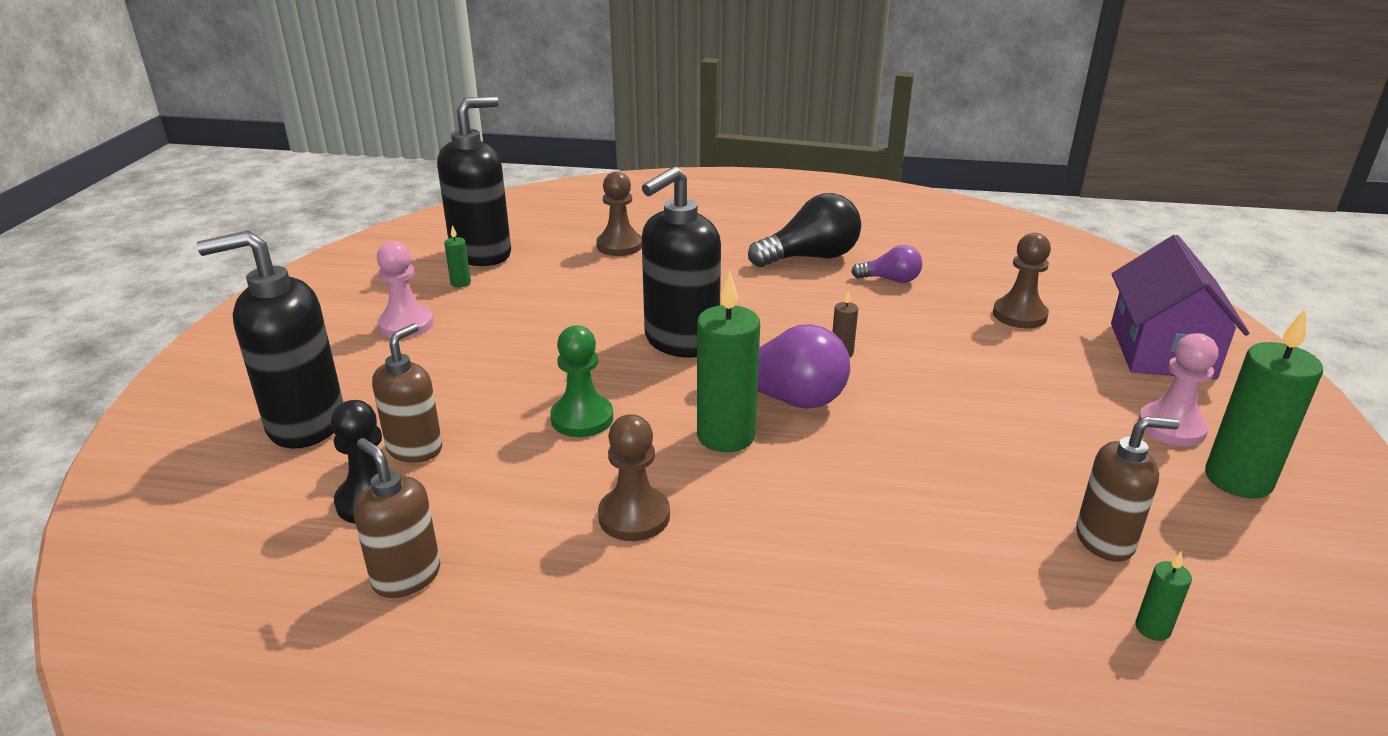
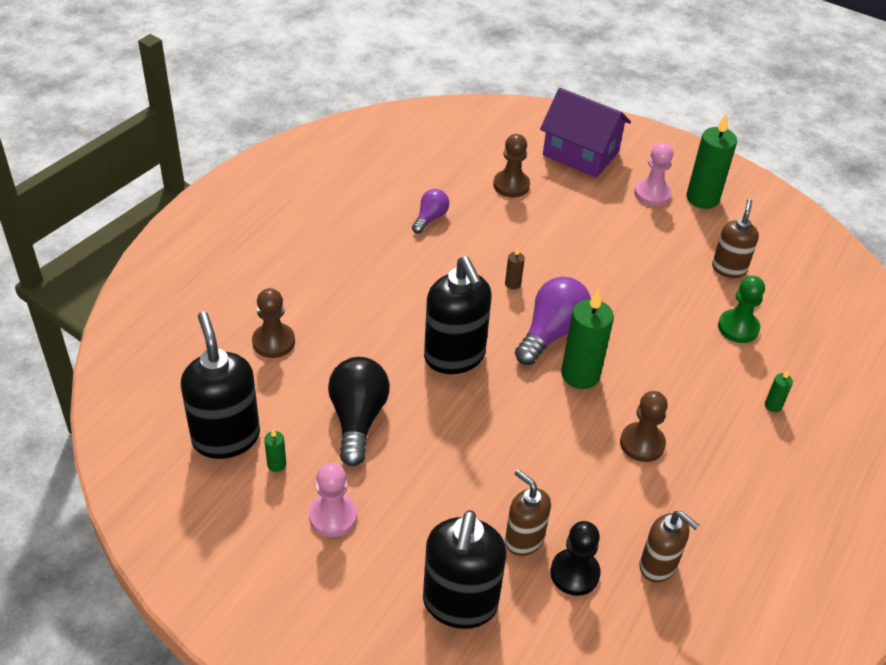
camera: 70 degrees left, 15 degrees up
brown soap dispenser [354,438,440,598] -> brown soap dispenser turned 120 degrees counterclockwise [639,511,699,582]
green pawn [550,325,613,437] -> green pawn moved to [718,276,765,343]
black light bulb [748,193,861,267] -> black light bulb moved to [328,357,390,466]
green candle [1135,551,1192,641] -> green candle moved to [765,370,793,412]

